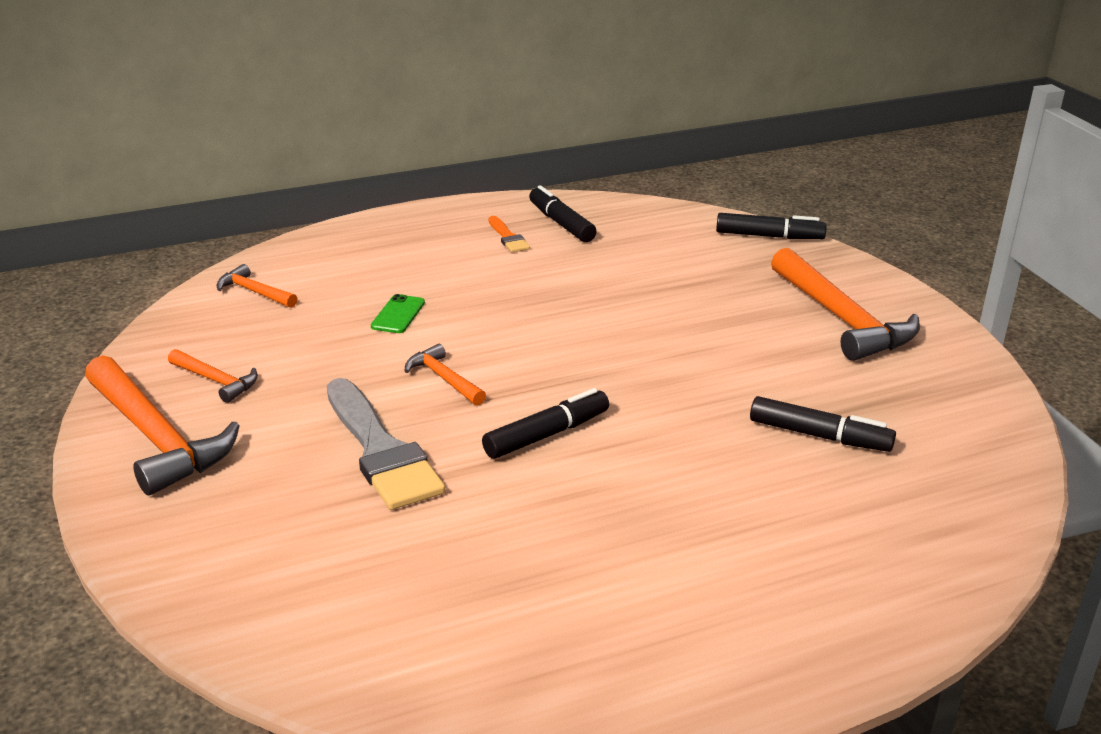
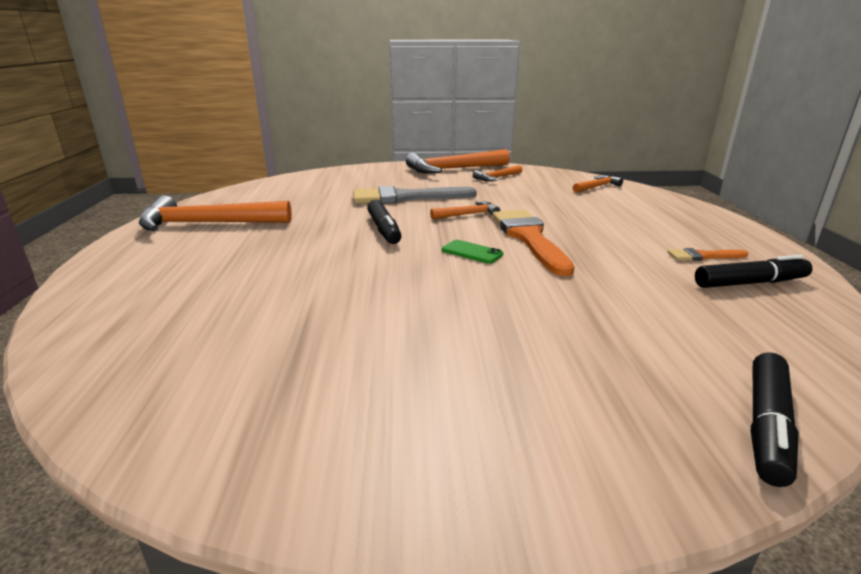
camera: 110 degrees right, 5 degrees down
green phone [371,294,425,333] -> green phone moved to [442,240,503,264]
black marker [750,396,896,452] -> none
orange hammer [771,248,920,361] -> orange hammer moved to [139,196,292,231]
none -> orange brush [493,210,574,276]

